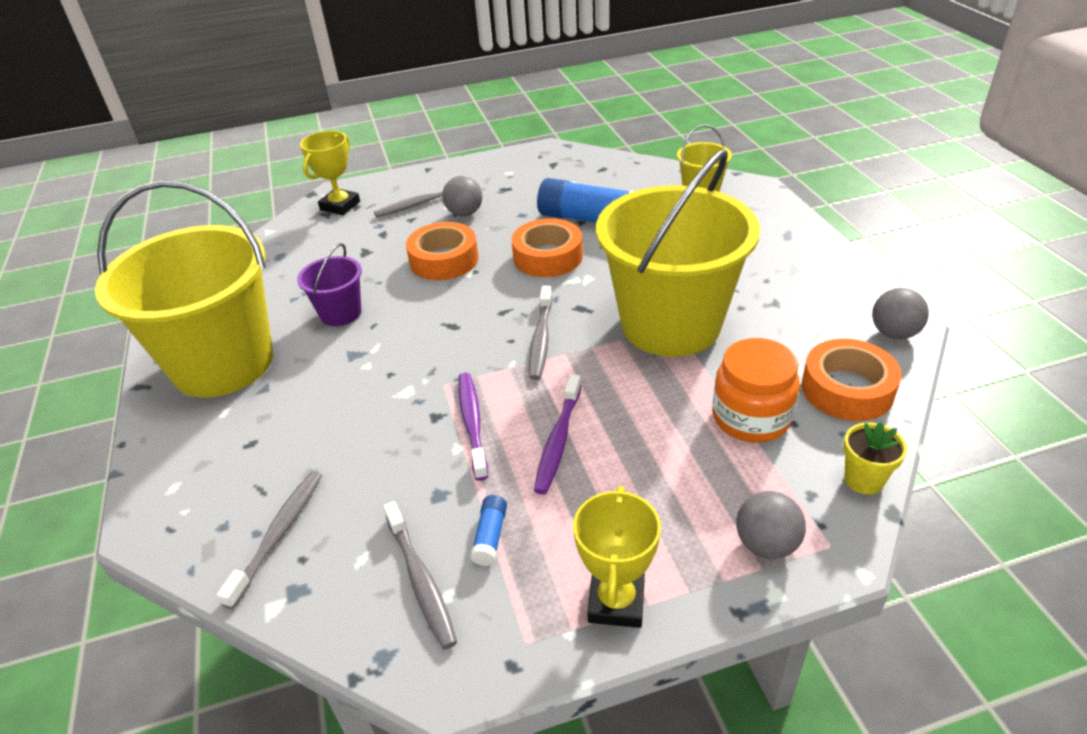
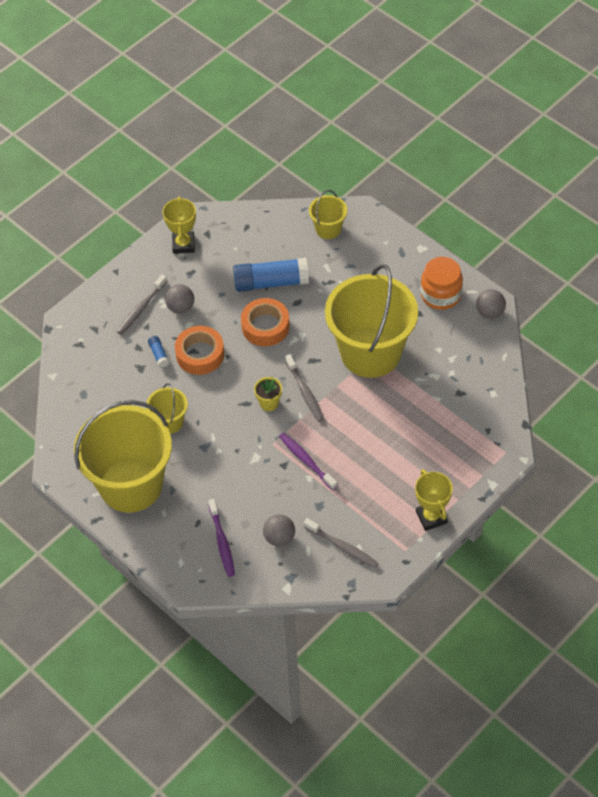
camera: 30 degrees left, 15 degrees up
grey toothbrush [216,471,322,609] -> none
purple bucket [297,243,362,326] -> yellow bucket [146,383,188,434]
yellow trophy [300,131,360,215] -> yellow trophy moved to [163,196,196,254]
blue glue stick [470,495,507,566] -> blue glue stick moved to [148,336,169,368]
purple toothbrush [534,374,582,495] -> purple toothbrush moved to [208,499,235,577]
orange jar [712,338,800,443] -> orange jar moved to [420,257,463,310]
grey ball [736,491,806,559] -> grey ball moved to [263,514,295,547]
orange tape [802,339,902,421] -> none
yellow flower pot [843,422,907,495] -> yellow flower pot moved to [254,377,282,411]

